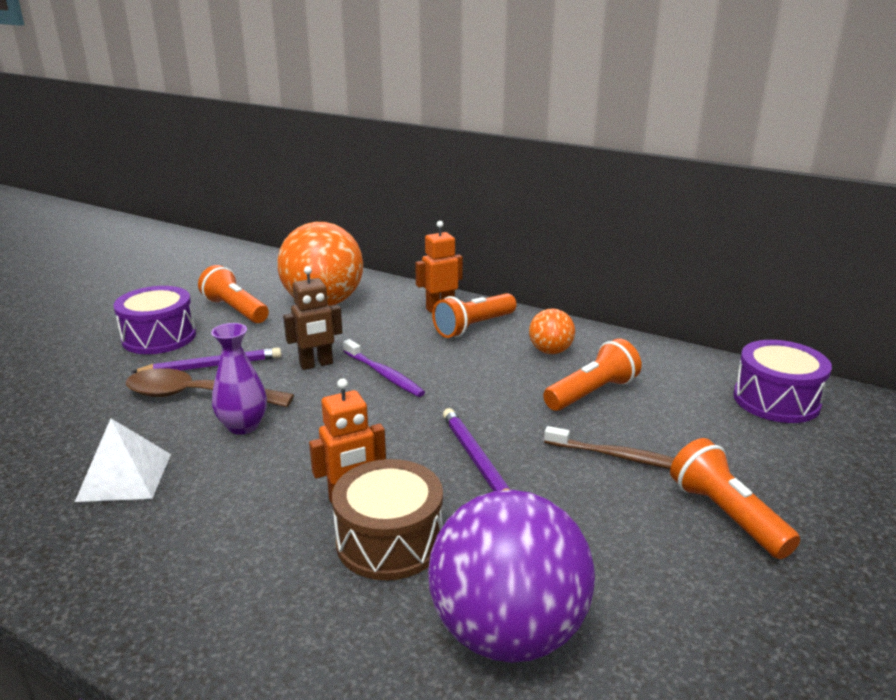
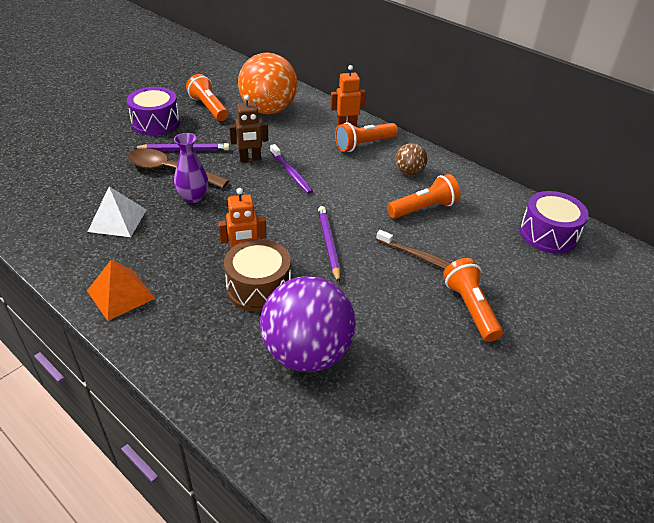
camera: 10 degrees right, 15 degrees up
orange ball [529,308,575,354] -> brown ball [395,143,428,175]
none -> orange pyramid [87,260,155,321]

